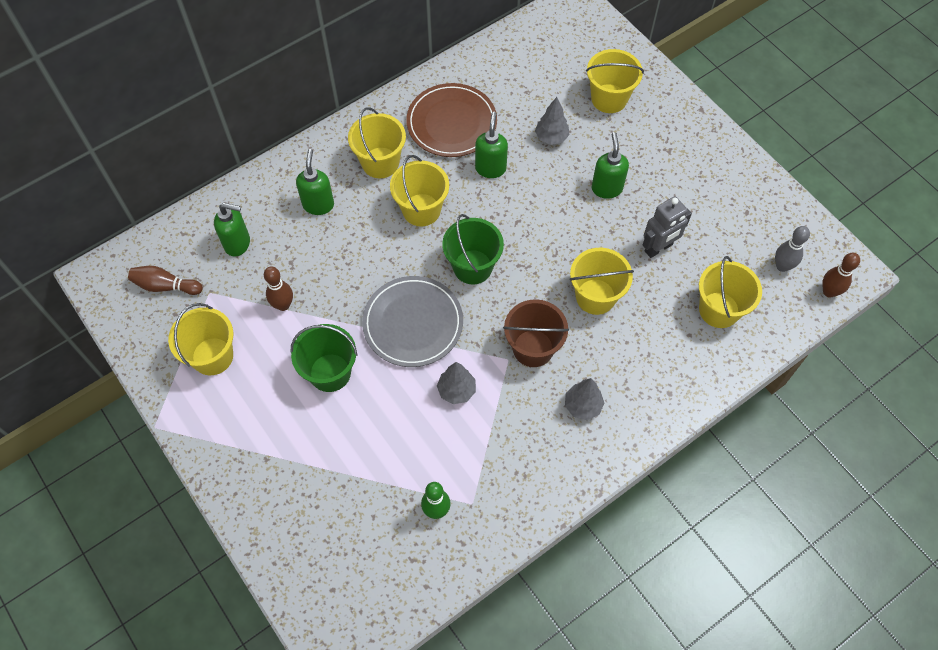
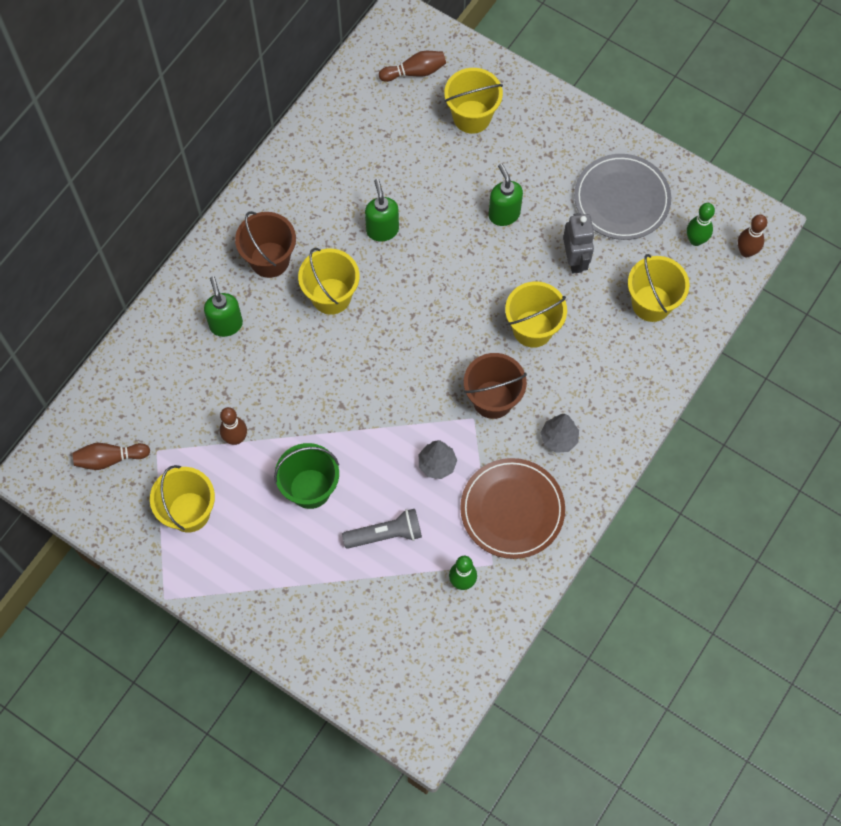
camera: 20 degrees left, 5 degrees up
green soap dispenser [214,203,250,257] -> none
yellow bucket [348,107,406,178] -> brown bucket [235,211,296,278]
grey plate [362,276,463,367] -> grey plate moved to [574,154,671,240]
brown plate [406,83,497,157] -> brown plate moved to [460,458,565,559]
green bucket [442,214,504,284] -> none
grey tree [535,97,569,145] -> none
grey robot [643,196,692,258] -> grey robot turned 45 degrees counterclockwise [563,213,595,274]
grey bowling pin [775,226,810,272] -> green bowling pin [687,203,715,246]
none -> grey flashlight [342,509,422,549]
none -> brown bowling pin [379,51,446,82]

